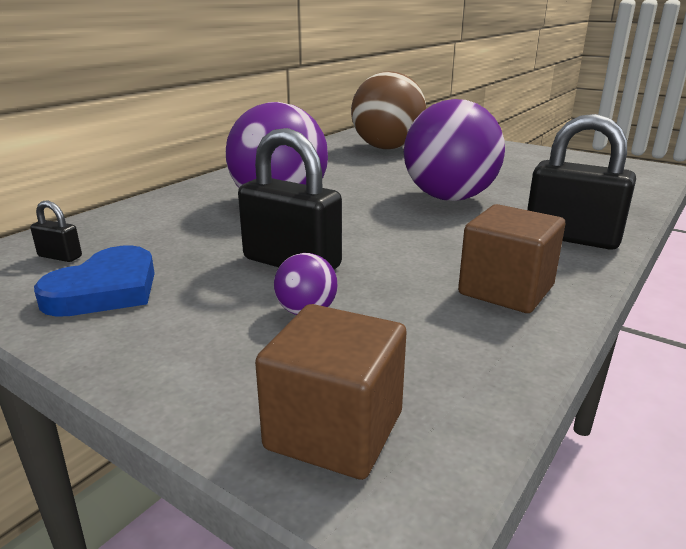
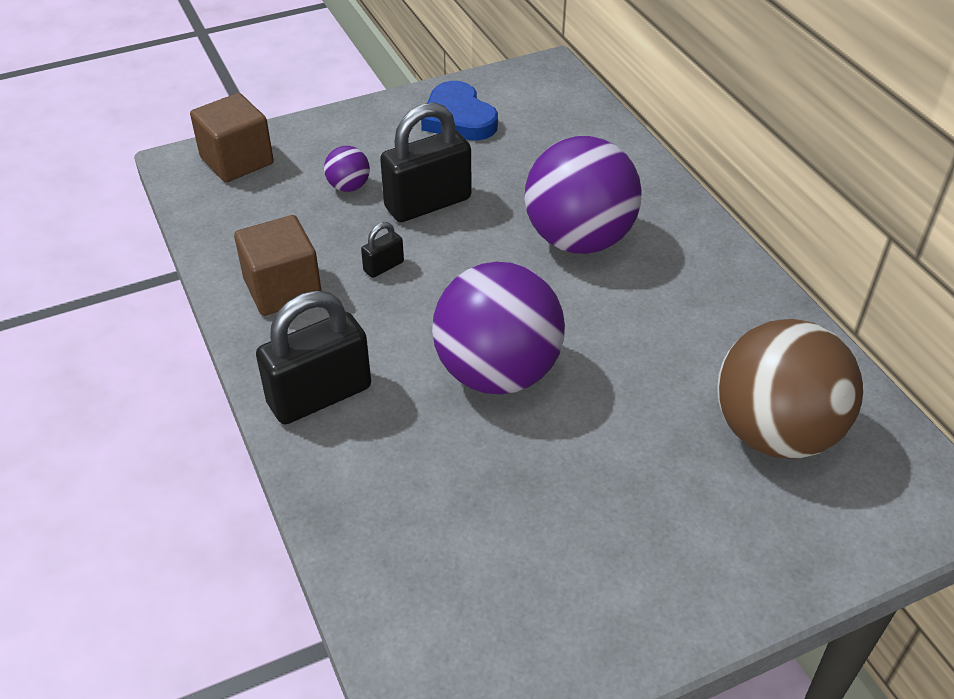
camera: 120 degrees right, 20 degrees up
black padlock [30,200,82,262] -> black padlock moved to [361,222,404,278]

